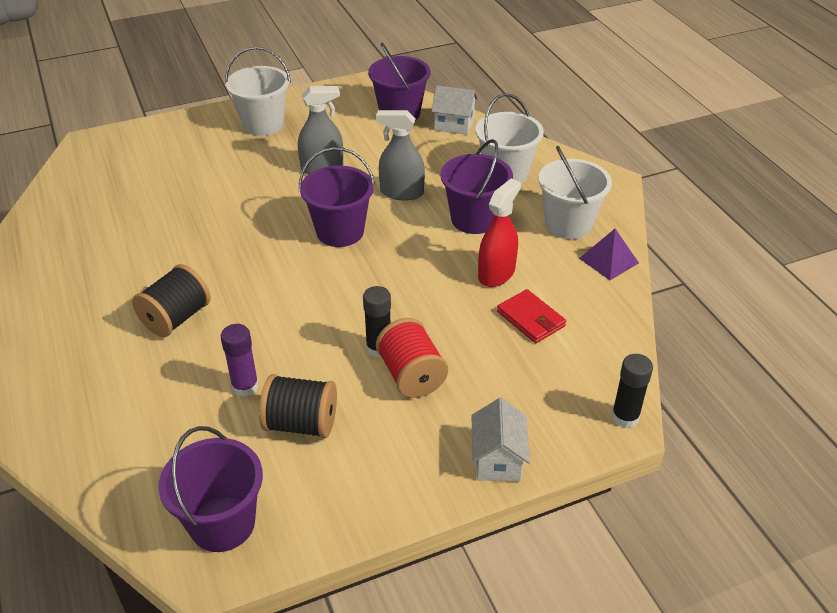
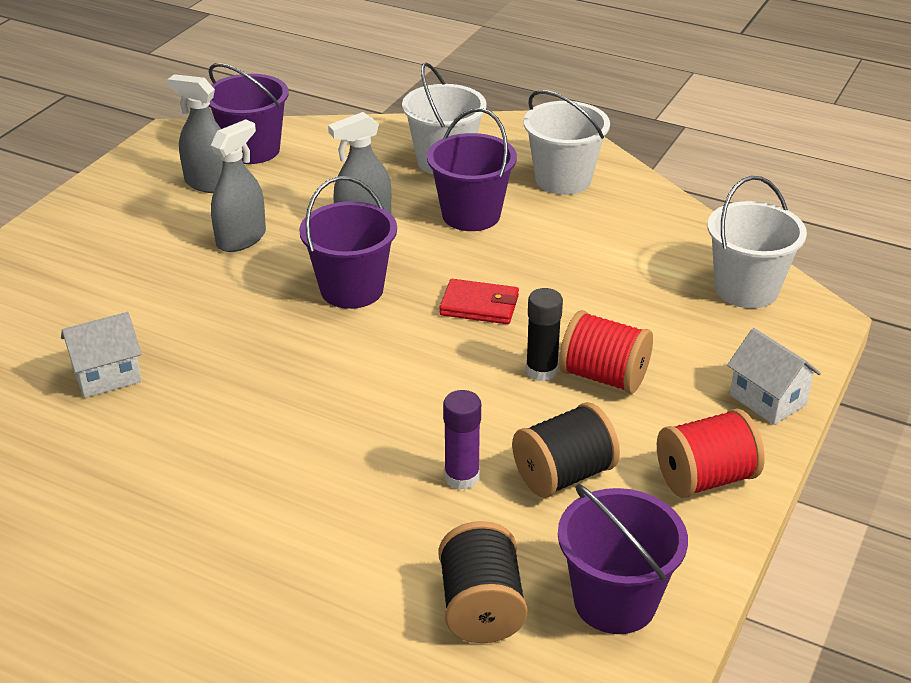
camera: 40 degrees left, 5 degrees down
black spool [132,264,211,337] -> black spool moved to [439,521,527,643]
white bucket [225,47,291,136] -> white bucket moved to [707,176,807,308]
white house [431,85,478,135] -> white house moved to [61,312,142,398]
red spray bottle [478,179,521,287] -> none
red wallet [497,289,566,343] -> red wallet moved to [439,279,519,324]
purple pyramid [579,229,639,280] -> none
black glue stick [611,354,653,428] -> none
none -> grey spray bottle [167,74,223,193]
none -> red spool [657,408,765,498]

